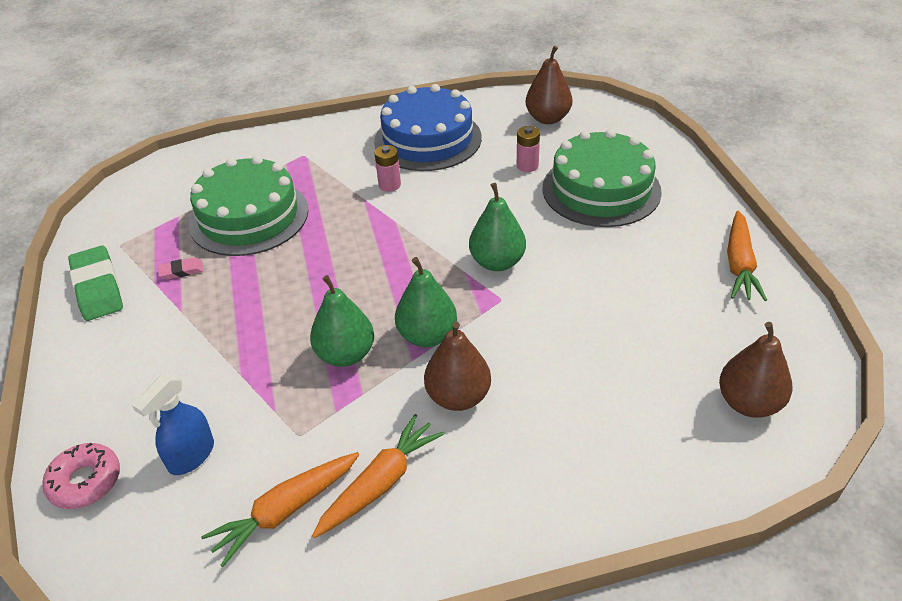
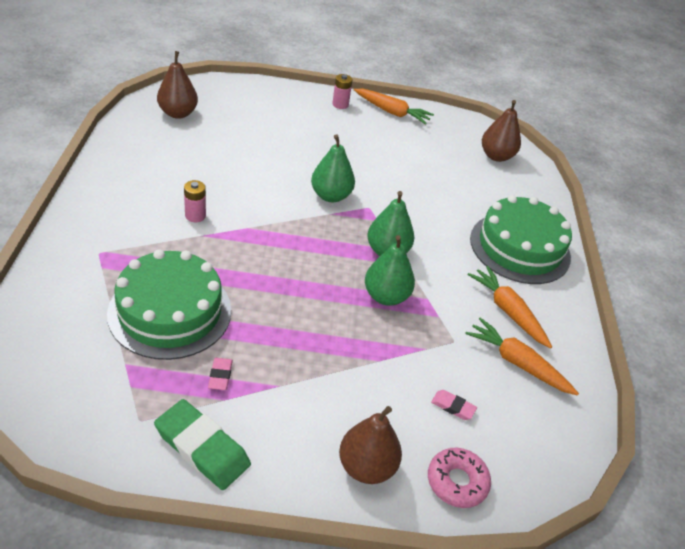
camera: 80 degrees left, 0 degrees up
green eraser [68,245,123,321] -> green eraser turned 45 degrees clockwise [154,399,251,490]
blue spray bottle [132,375,214,475] -> pink eraser [431,390,477,420]
orange carrot [201,452,360,567] -> orange carrot turned 150 degrees clockwise [465,317,579,396]
blue cake [374,84,482,171] -> none
brown pear [424,322,491,411] -> brown pear moved to [339,406,402,484]
pink battery [517,126,540,172] -> pink battery moved to [332,74,352,109]
green cake [542,129,662,227] -> green cake moved to [470,195,572,284]

